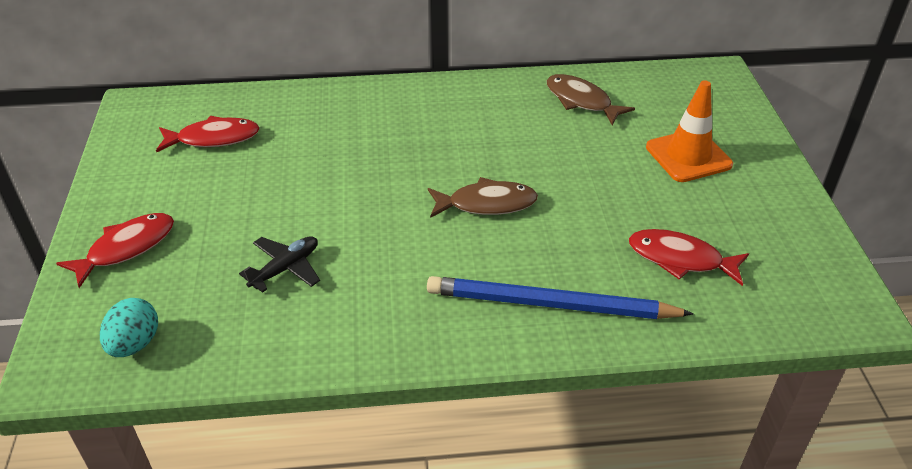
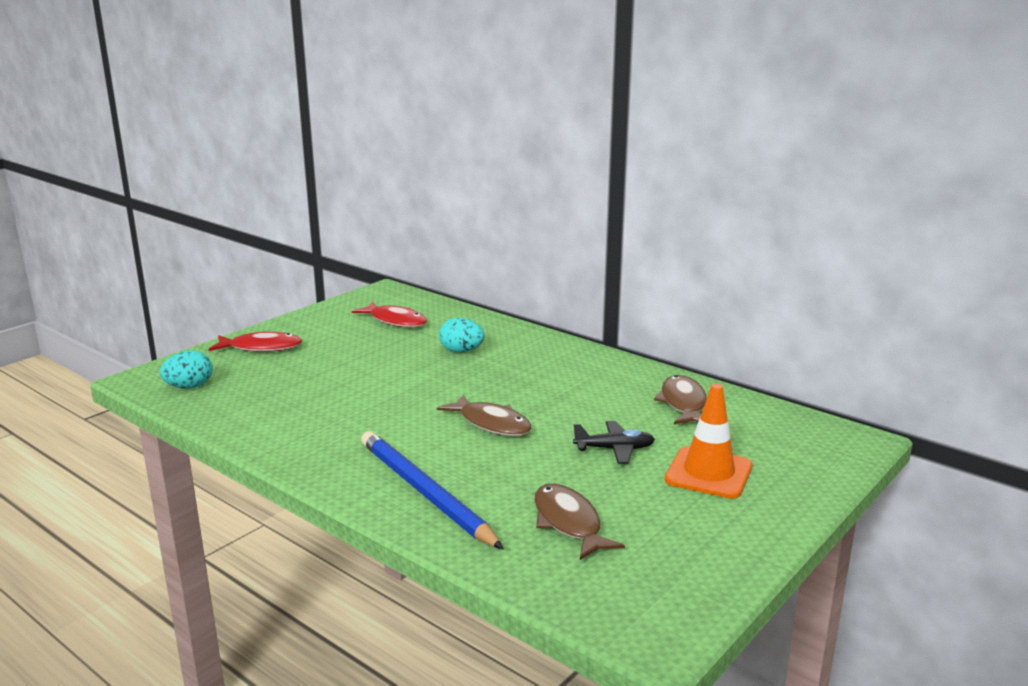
camera: 45 degrees right, 20 degrees down
black plane [239,236,320,293] -> black plane moved to [573,421,655,464]
red fish [629,229,749,286] -> brown fish [534,484,625,560]
none -> turquoise egg [439,318,485,352]

